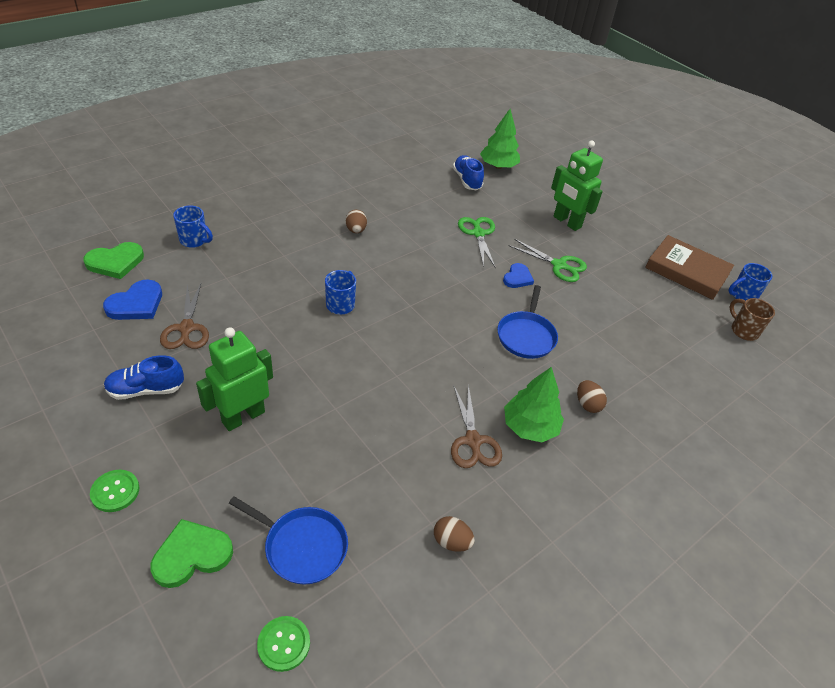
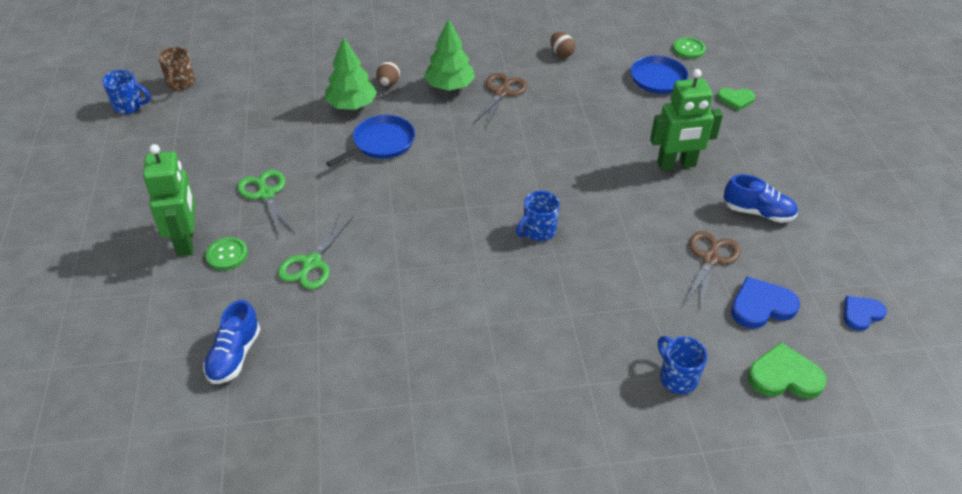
camera: 145 degrees left, 0 degrees up
green button [90,470,140,512] -> green button moved to [205,237,248,270]
green heart [150,519,233,588] -> green heart [717,88,755,111], size x0.66
brown egg [346,210,367,233] -> none
green tree [480,109,520,169] -> green tree moved to [325,37,377,110]
blue heart [503,263,534,288] -> blue heart moved to [844,296,887,331]
brown book [645,235,734,300] -> none

